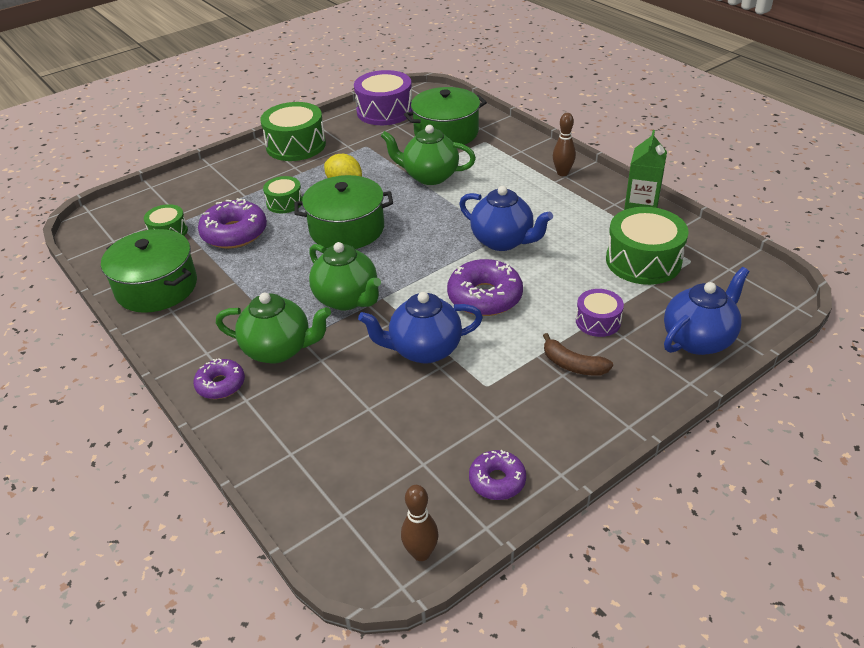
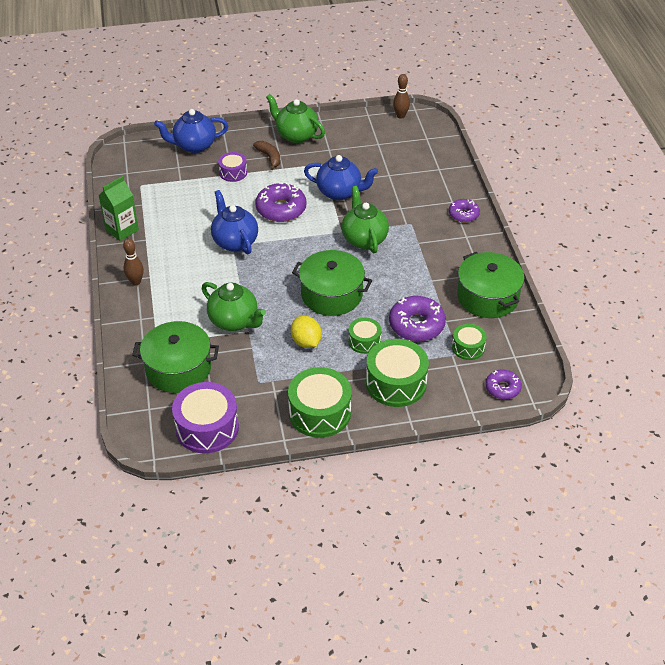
camera: 155 degrees left, 5 degrees up
green teapot [216,292,331,363] -> green teapot moved to [266,94,325,143]
purple donut [469,450,526,500] -> purple donut moved to [485,369,522,399]
green drum [606,207,689,285] -> green drum moved to [366,339,429,407]

